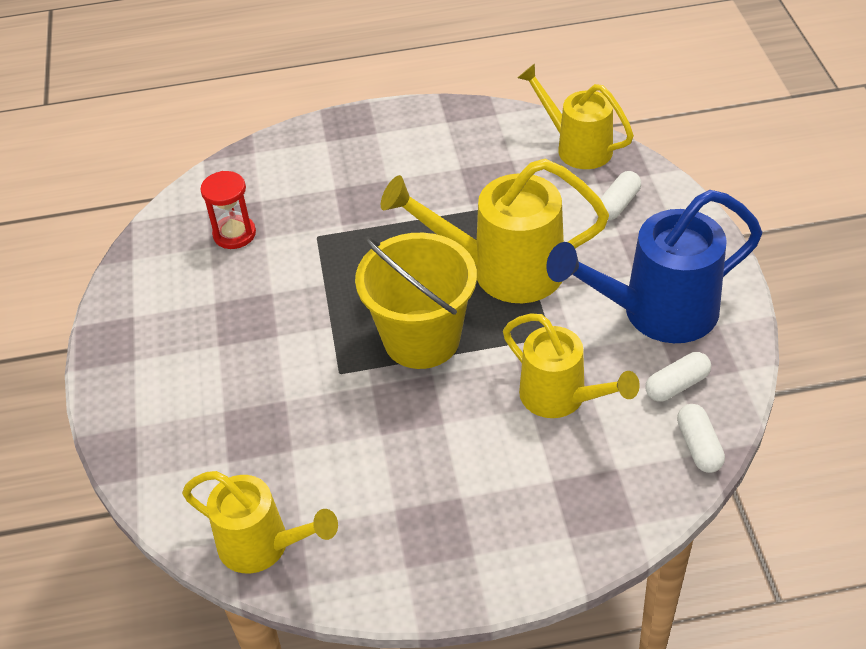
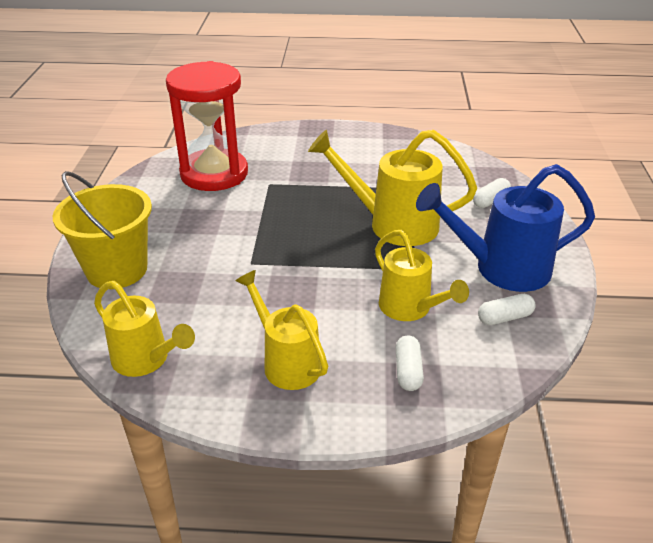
camera: 10 degrees right, 10 degrees down
red hourglass [200,171,256,249] -> red hourglass [166,61,248,191], size x2.21
yellow bucket [355,233,477,369] -> yellow bucket moved to [53,171,152,289]
yellow watering can [518,64,634,169] -> yellow watering can moved to [236,270,328,390]
white capsule [677,404,725,473] -> white capsule moved to [396,335,424,391]

